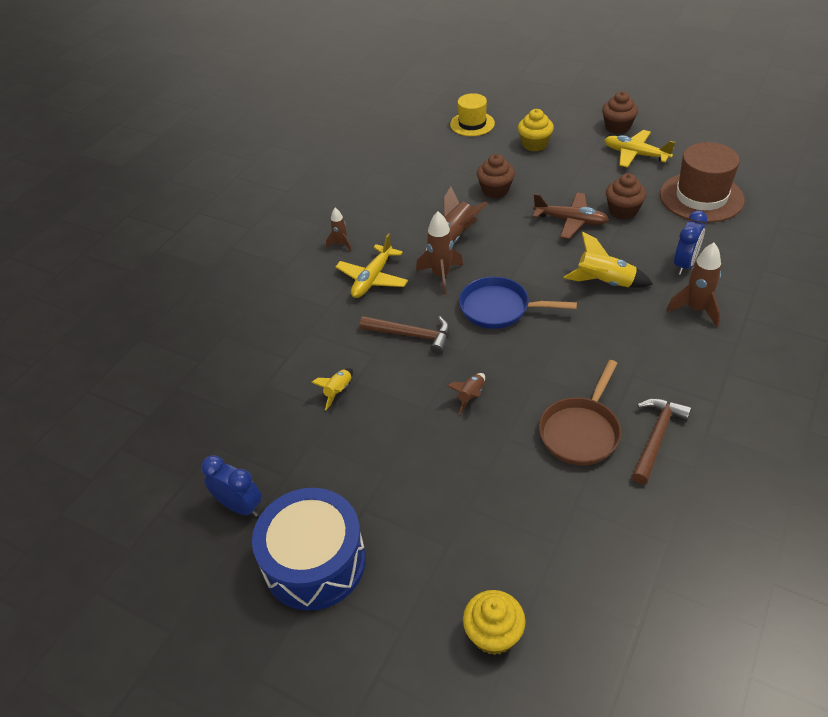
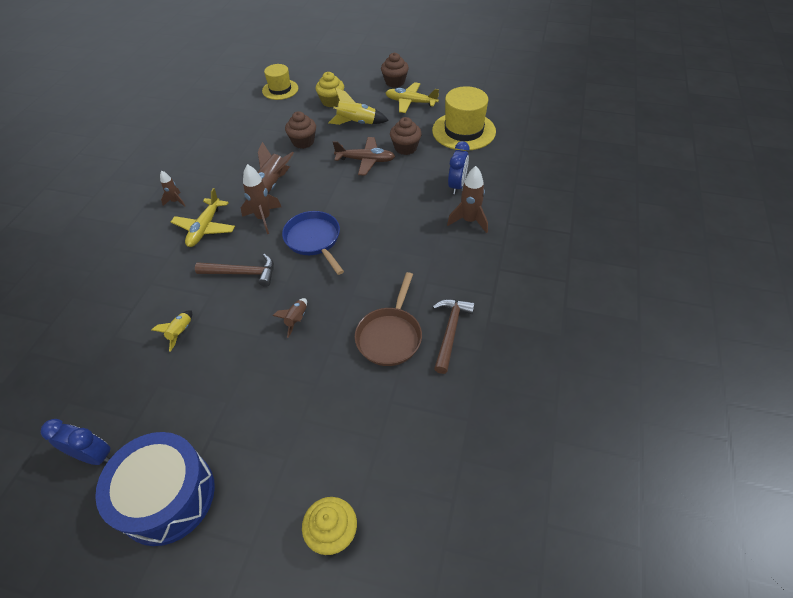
camera: 15 degrees left, 5 degrees up
blue pan [459,277,577,329] -> blue pan turned 60 degrees clockwise [282,211,344,275]
yellow rocket [564,232,653,288] -> yellow rocket moved to [328,88,389,125]
brown hat [660,142,745,222] -> yellow hat [432,86,496,151]

